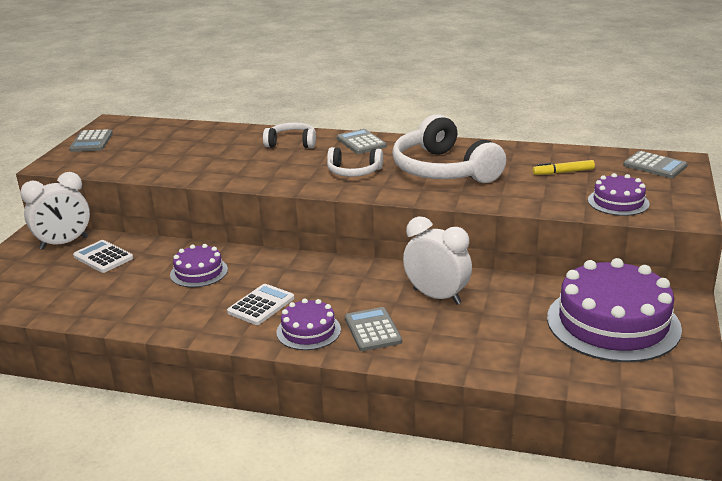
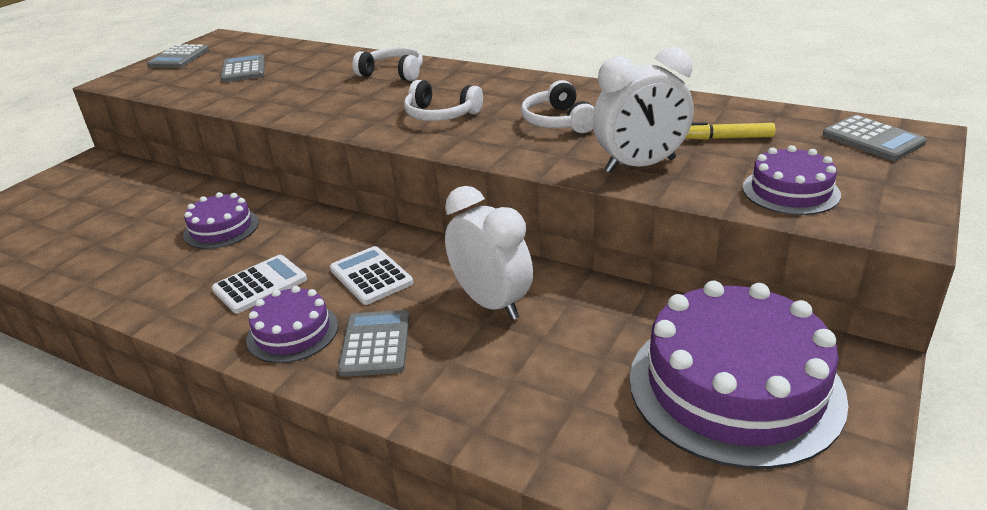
camera: 15 degrees right, 5 degrees up
white clock [20,172,90,250] -> white clock moved to [593,47,694,173]
white calculator [73,240,133,273] -> white calculator moved to [330,246,413,305]
grey calculator [337,129,387,154] -> grey calculator moved to [220,54,265,82]
white headphones [392,114,506,183] -> white headphones [521,80,594,133], size x0.52

